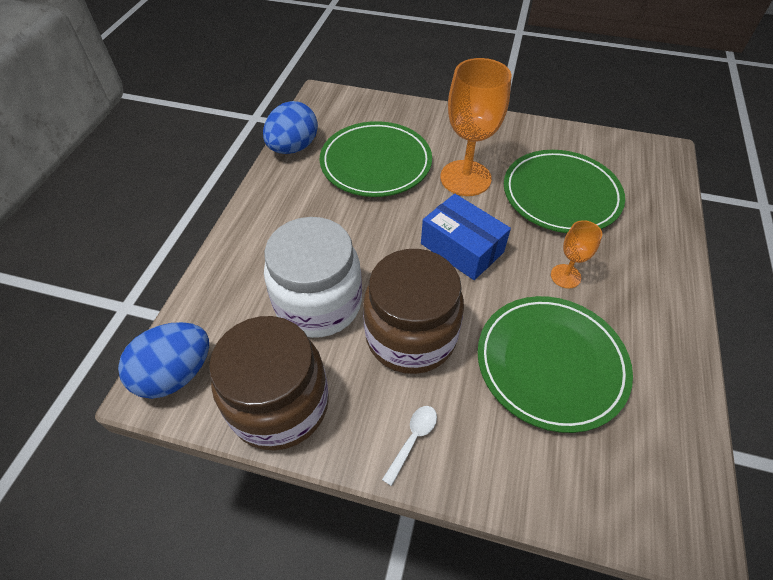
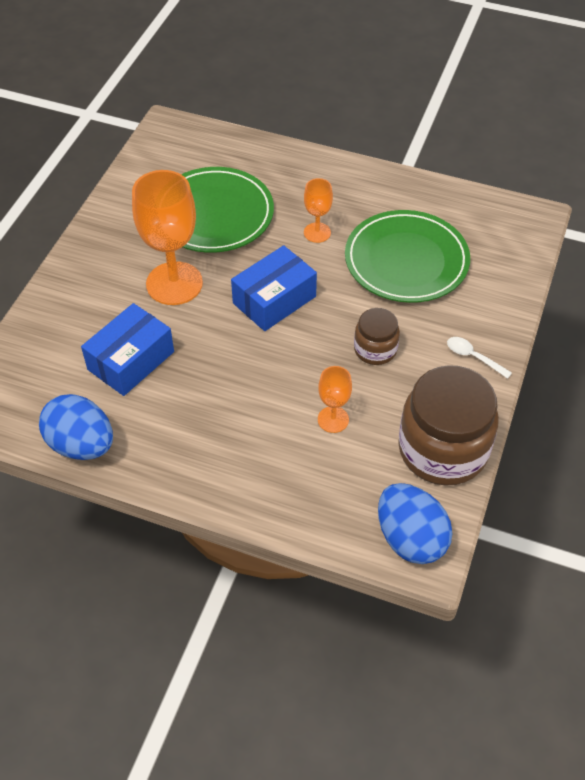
camera: 85 degrees left, 0 degrees up
white jar [264,217,362,338] -> orange goblet [318,366,352,433]
green plate [320,121,432,197] -> blue box [81,303,174,396]
brown jar [363,249,464,374] -> brown jar [354,308,400,365], size x0.52

